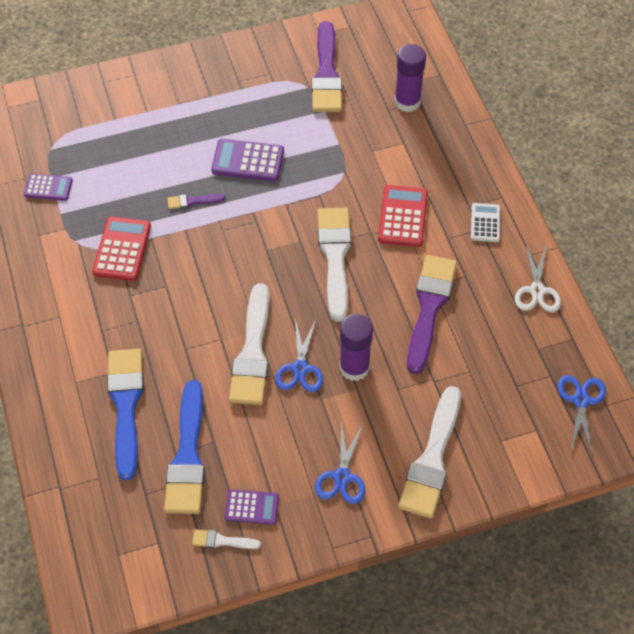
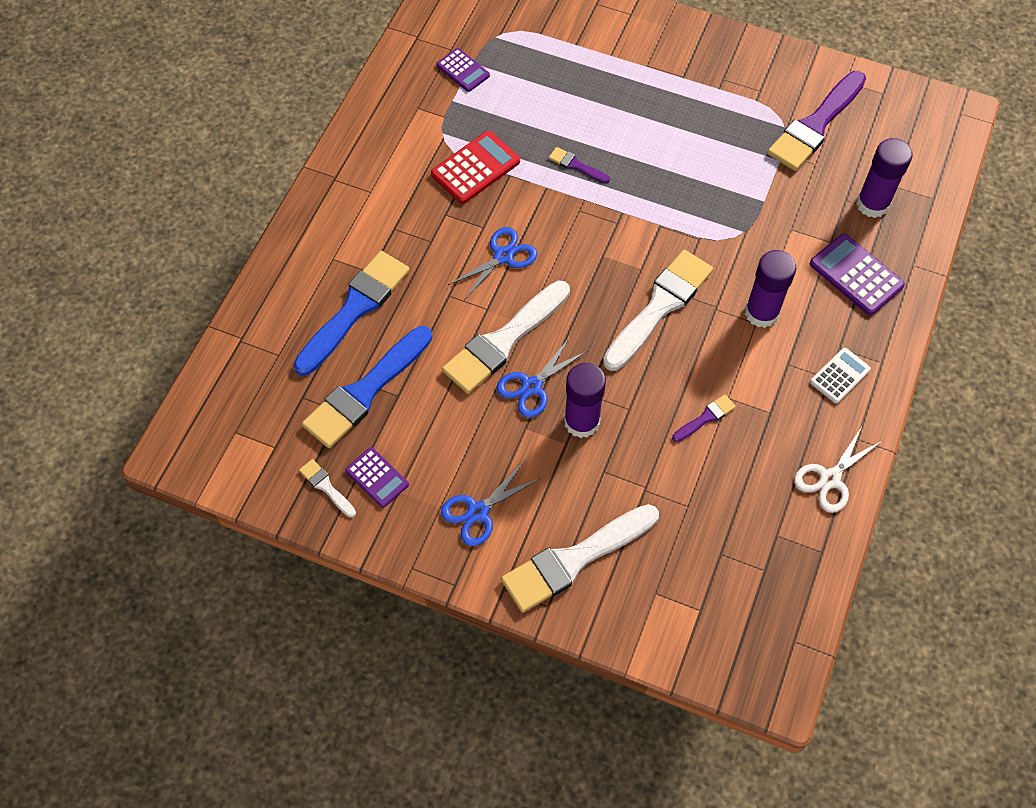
camera: 40 degrees right, 5 degrees up
purple calculator [211,139,284,181] -> purple calculator moved to [810,234,905,315]
red calculator [378,185,428,247] -> purple glue stick [745,250,796,328]
purple brush [407,255,457,374] -> purple brush [672,394,736,442], size x0.45
blue scissors [558,375,606,453] -> blue scissors moved to [448,227,537,300]

